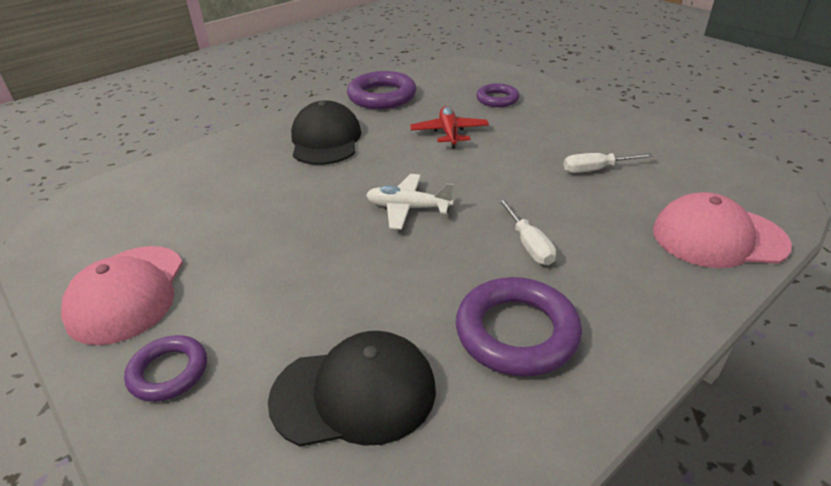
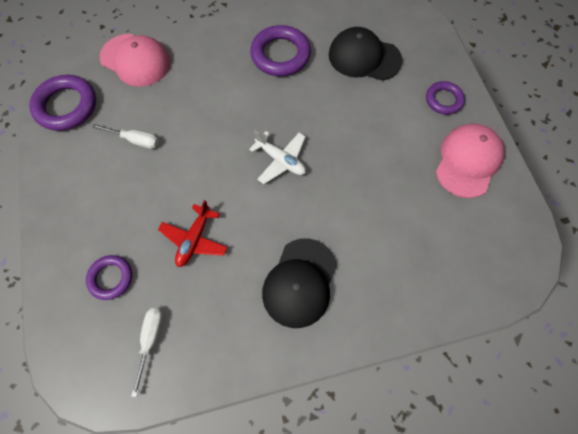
camera: 155 degrees left, 30 degrees up
purple ring [347,71,416,109] -> purple ring moved to [29,75,96,131]
white screwdriver [498,198,556,265] -> white screwdriver moved to [131,308,163,397]

